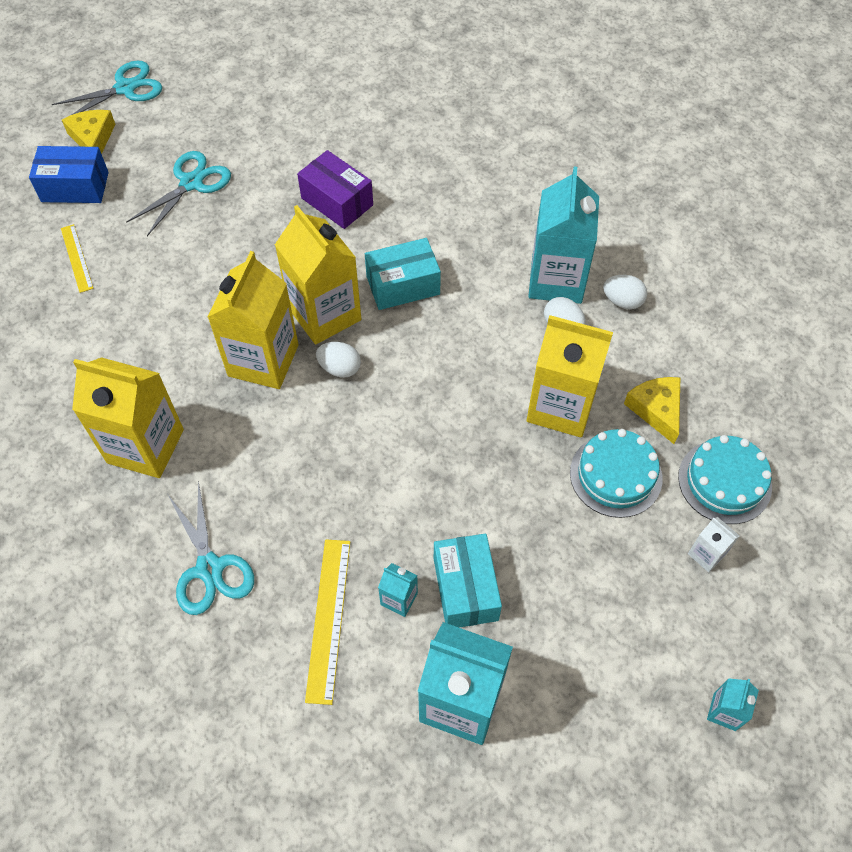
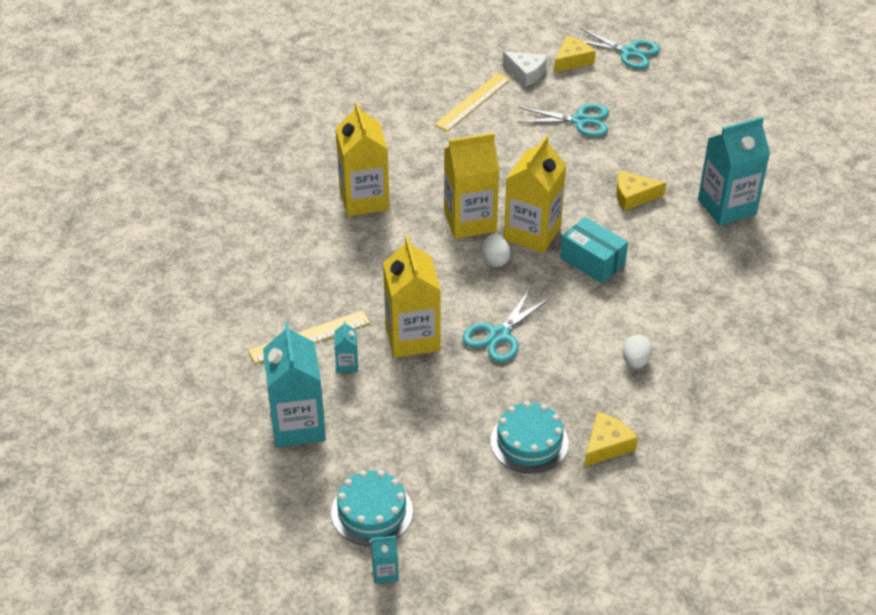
camera: 60 degrees right, 15 degrees down
blue box [29,146,109,203] -> white cheese [503,51,547,87]
yellow ruler [61,224,94,293] -> yellow ruler [434,73,510,131], size x1.57
turquoise scissors [168,481,254,615] -> turquoise scissors moved to [462,289,551,363]
purple box [297,150,373,229] -> yellow cheese [616,170,666,211]
turquoise box [434,534,502,628] -> none
yellow carton [527,315,613,437] -> yellow carton moved to [383,236,441,358]
turquoise carton [528,167,599,304] -> turquoise carton moved to [698,117,770,226]
white egg [603,275,647,309] -> none
turquoise cake [678,435,772,524] -> turquoise cake moved to [331,470,413,546]
white carton [688,517,740,572] -> none

